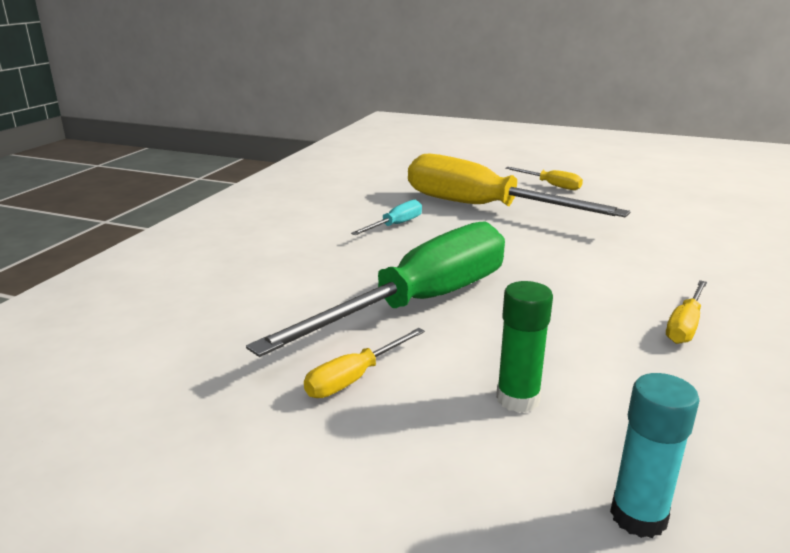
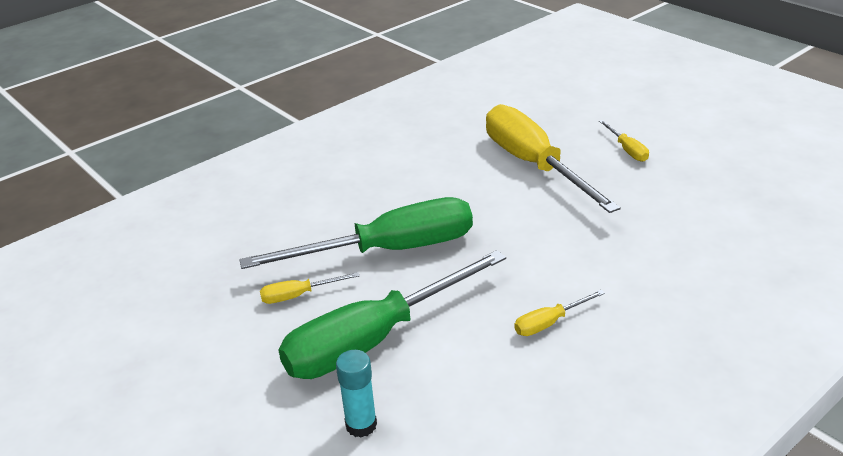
camera: 30 degrees right, 10 degrees up
turquoise screwdriver [351,200,422,235] -> none
green glue stick [496,281,553,413] -> green screwdriver [278,250,506,379]

